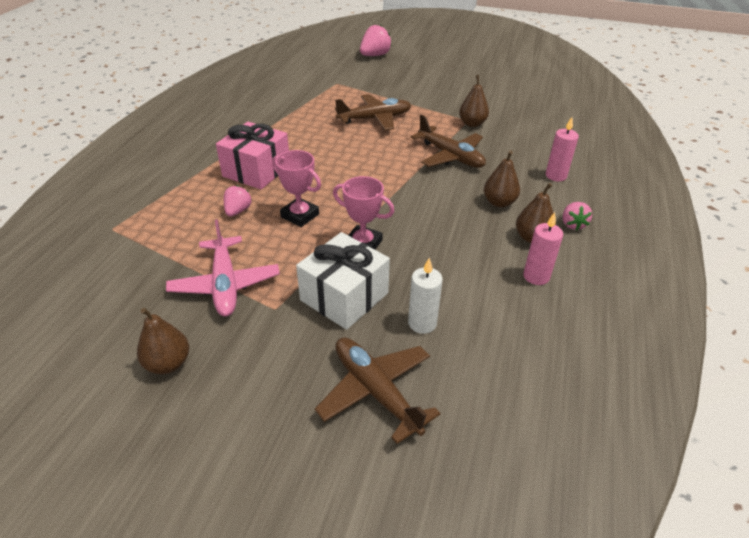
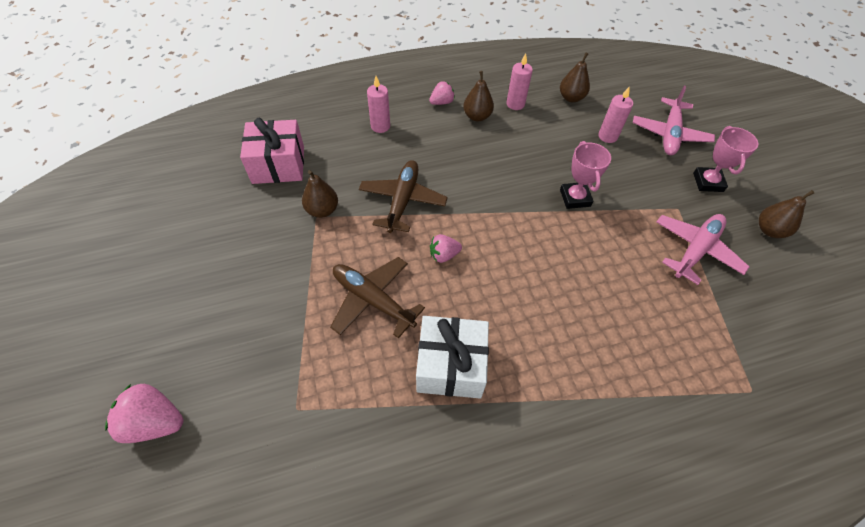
camera: 125 degrees left, 15 degrees up
pink gift [216,122,289,189] -> pink gift moved to [240,118,304,184]
pink strawberry [224,185,252,217] -> pink strawberry moved to [430,234,462,263]
pink trophy [272,150,321,227] -> pink trophy moved to [693,126,758,192]
white gift [296,232,390,330] -> white gift moved to [416,316,489,398]
brown plane [315,338,441,444] -> pink plane [633,86,715,155]
white candle [408,258,443,334] -> pink candle [598,86,633,143]
brown pear [484,150,520,207] -> brown pear moved to [560,52,590,102]

